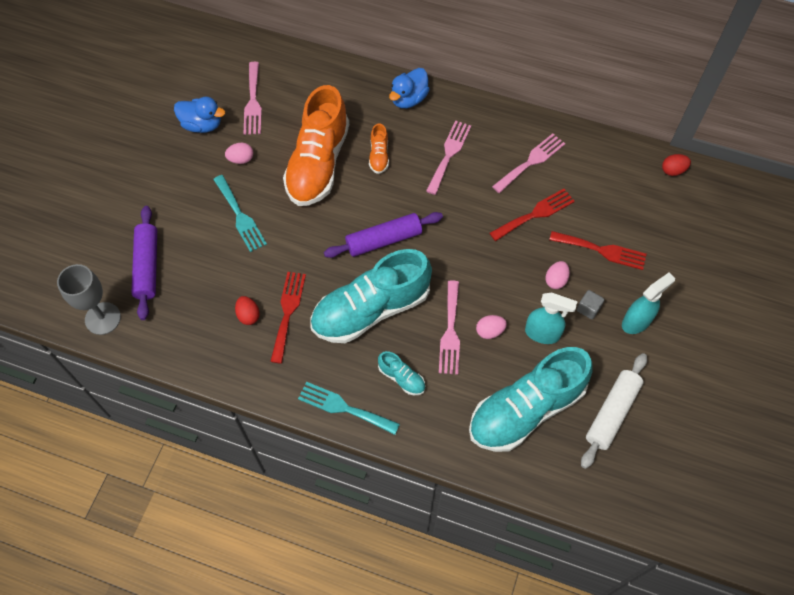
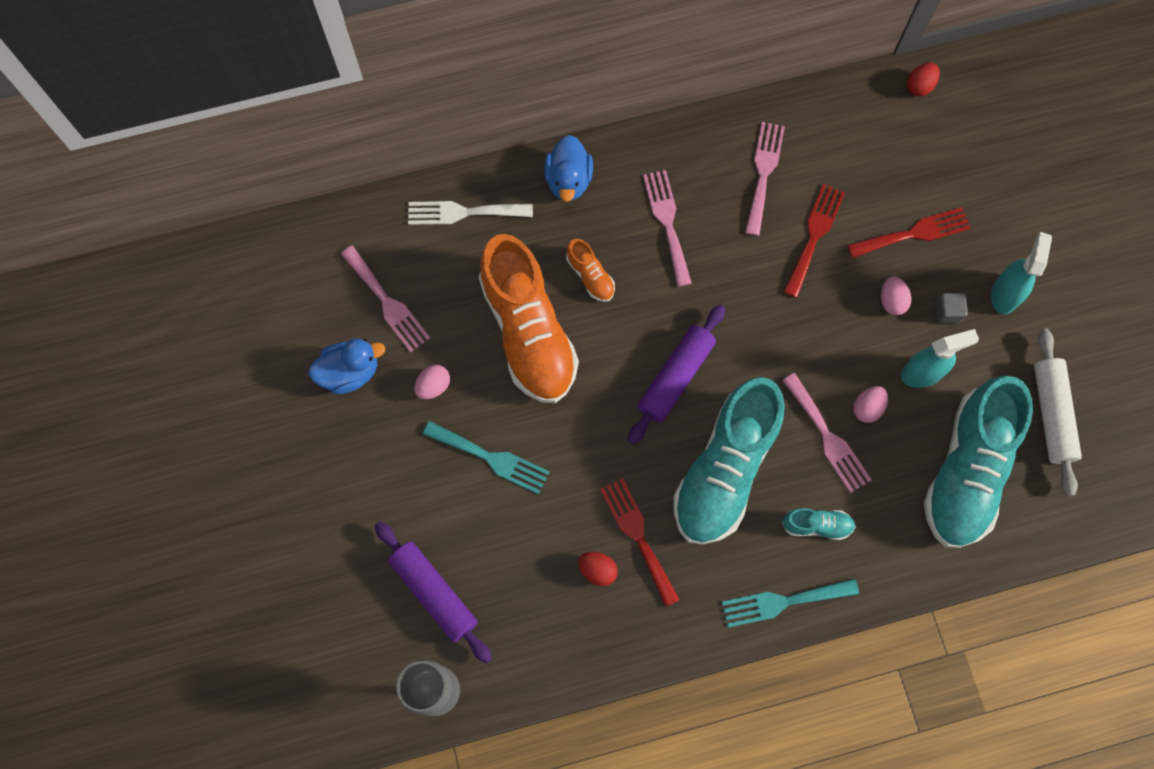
camera: 35 degrees left, 10 degrees up
none -> white fork [408,201,533,225]

